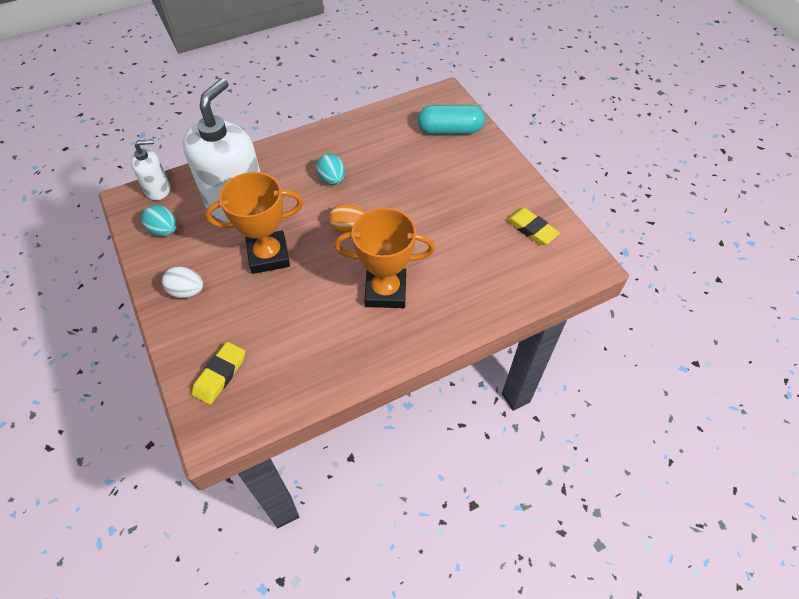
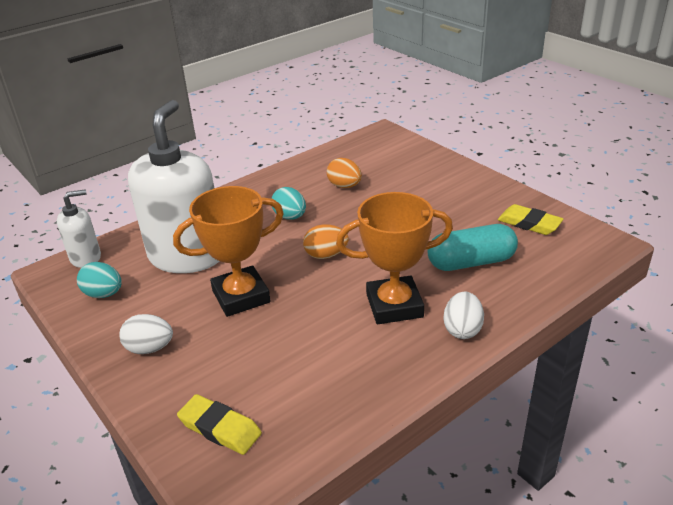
camera: 10 degrees left, 20 degrees down
yellow eraser [192,342,245,405] -> yellow eraser turned 75 degrees counterclockwise [177,394,262,455]
turquoise capsule [418,105,485,134] -> turquoise capsule moved to [428,224,518,271]
none -> orange egg [327,158,362,188]
none -> white egg [443,292,484,339]

